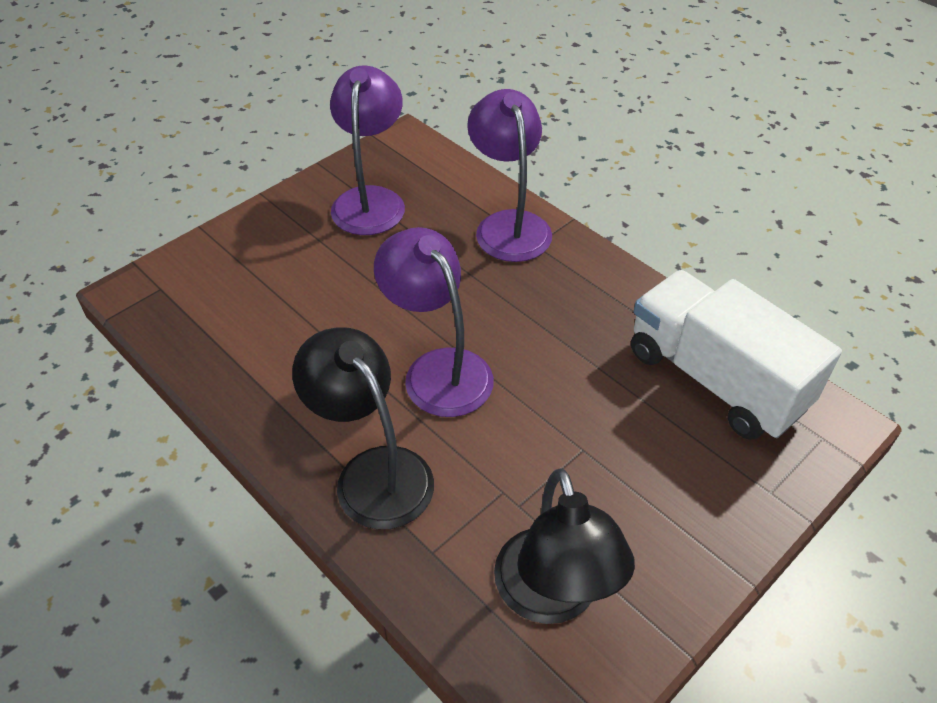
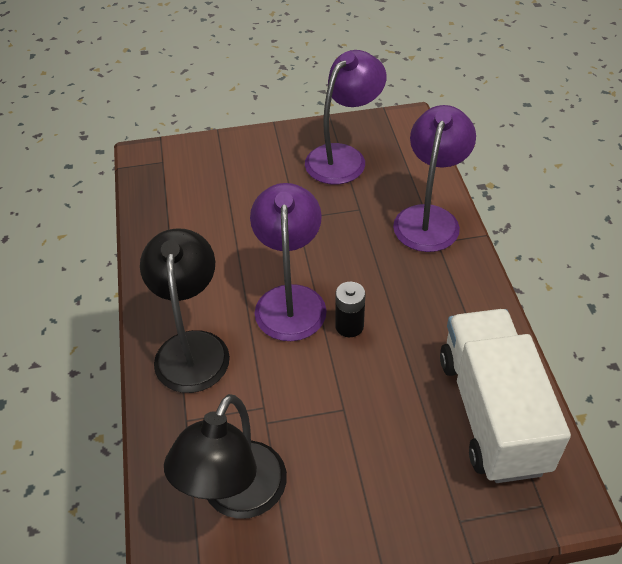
camera: 35 degrees right, 0 degrees up
none -> black battery [335,282,365,337]

